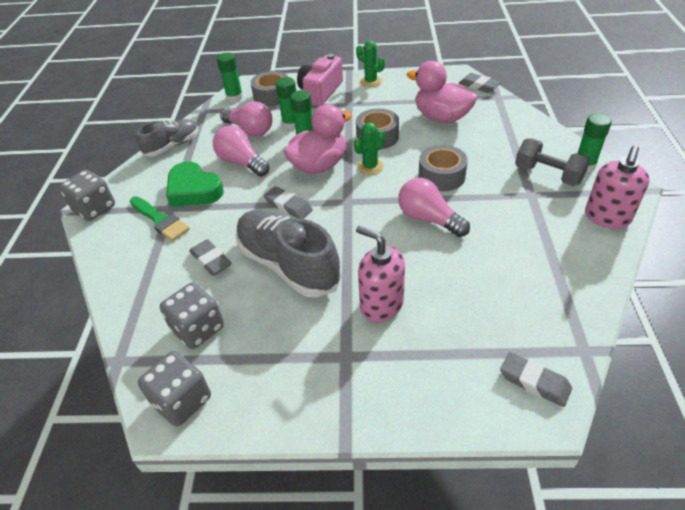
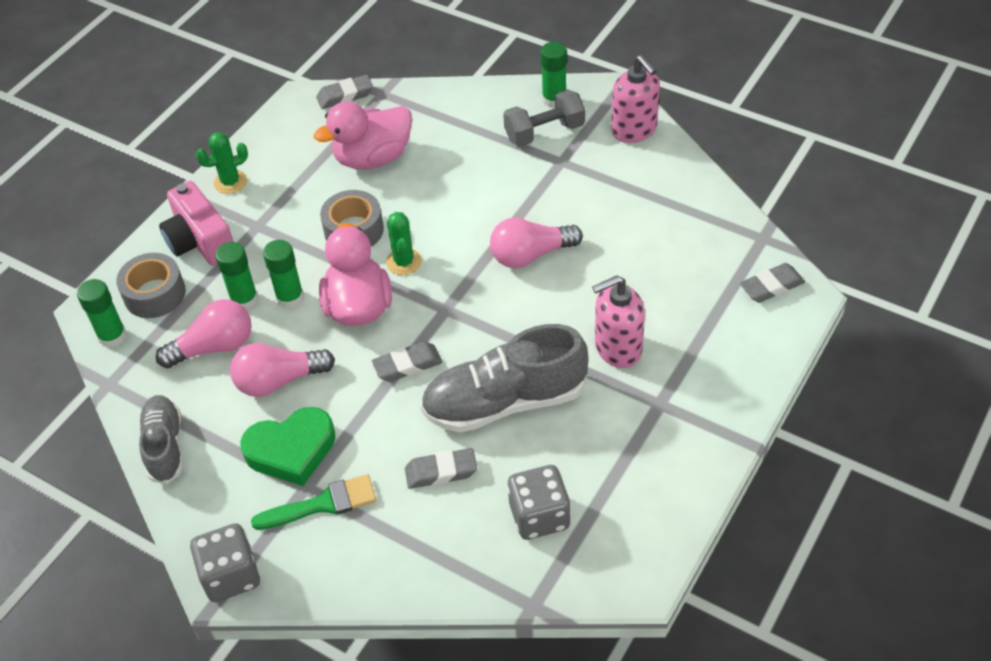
camera: 60 degrees left, 5 degrees up
grey dice [138,351,211,426] -> none
grey tape [419,145,468,191] -> none

